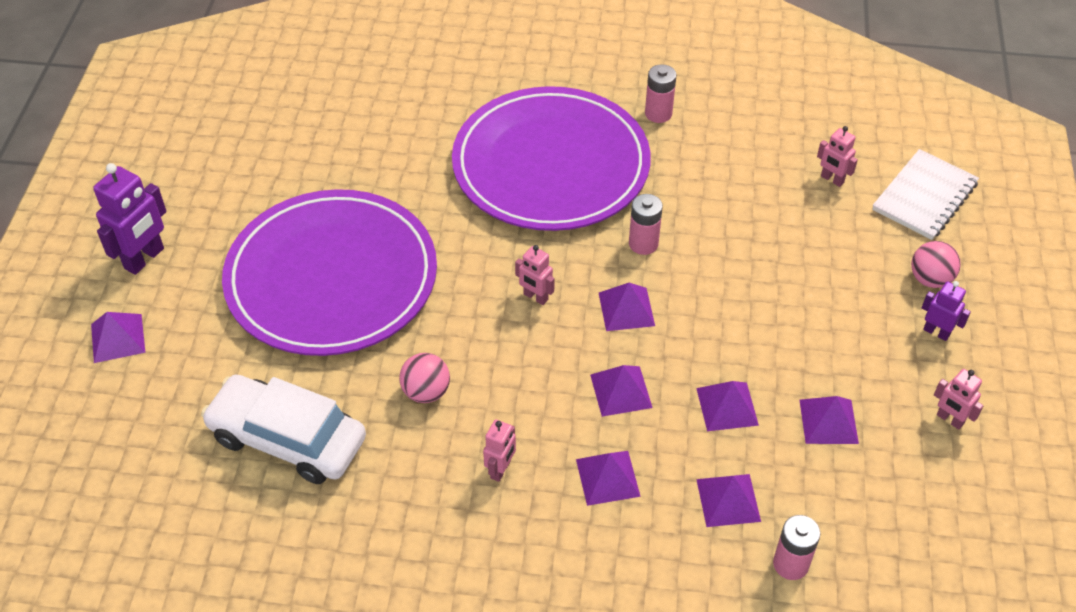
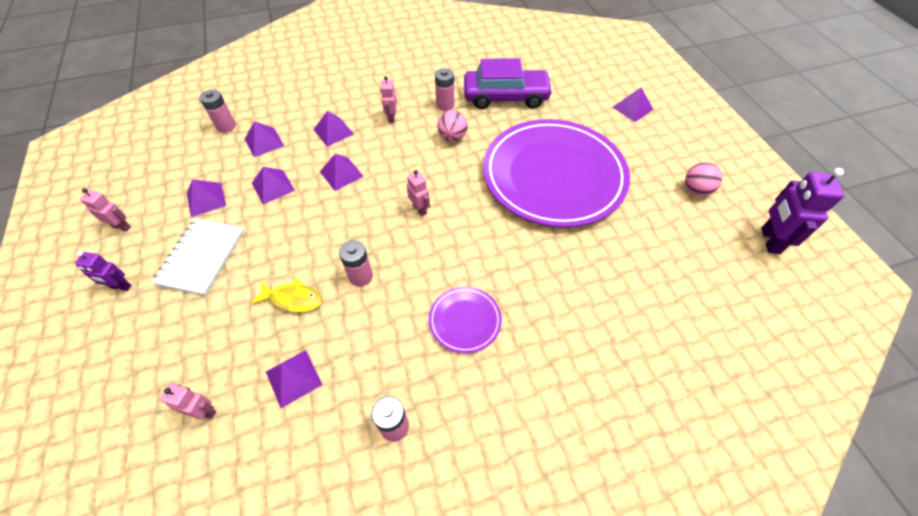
camera: 155 degrees right, 5 degrees up
purple robot [93,163,167,275] -> purple robot moved to [761,168,844,254]
white car [201,374,366,484] -> purple car [464,58,553,109]
purple plate [452,86,651,231] -> purple plate [429,287,502,353], size x0.41
pink robot [515,245,555,305] -> pink robot turned 45 degrees clockwise [406,170,430,216]
purple pyramid [599,283,655,331] -> purple pyramid moved to [266,350,323,408]
white notebook [872,149,979,240] -> white notebook moved to [152,218,244,296]
pink ball [911,241,961,288] -> pink ball moved to [685,162,723,196]
none -> yellow fish [251,279,322,312]
none -> pink battery [435,68,454,111]

